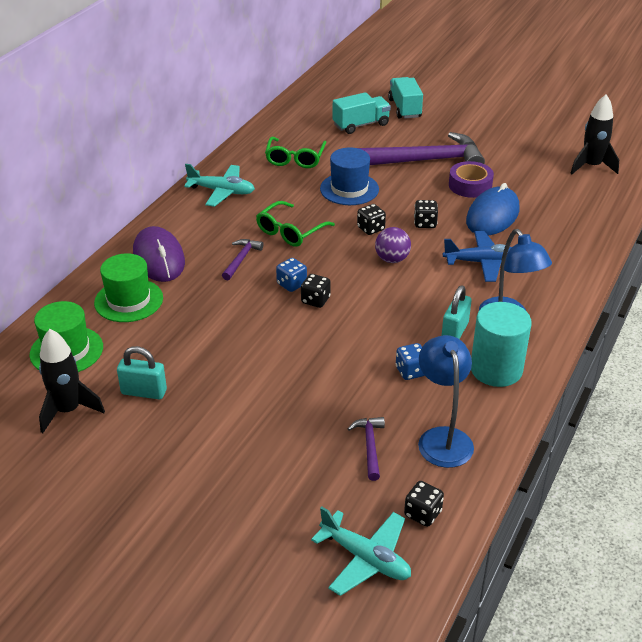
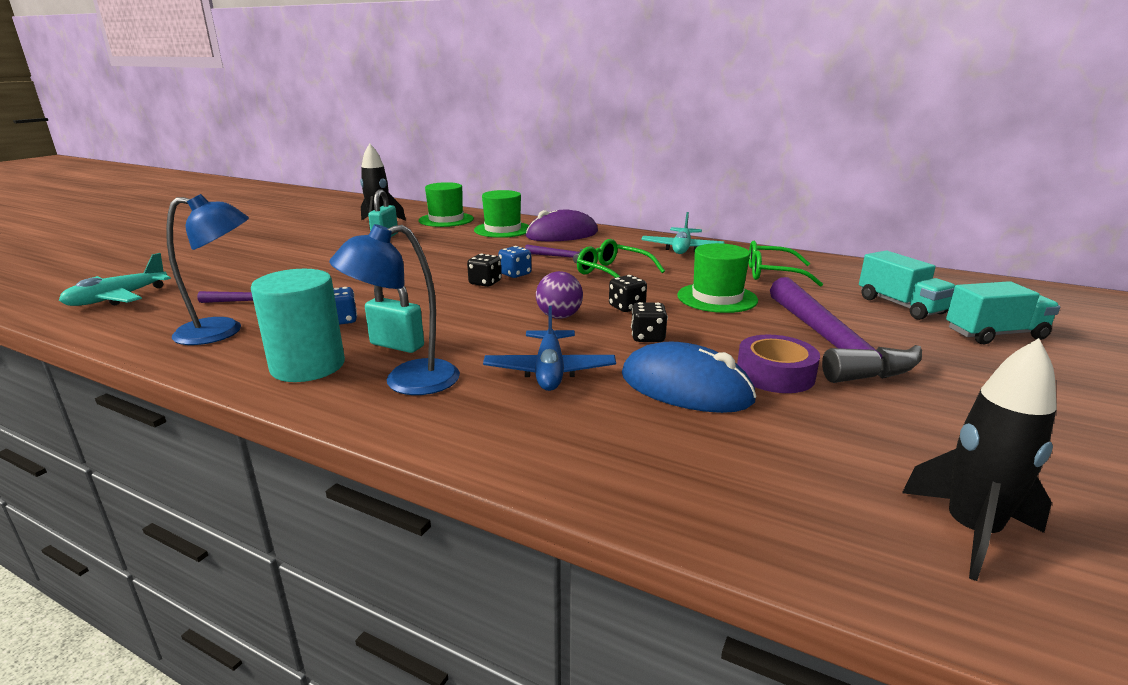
camera: 90 degrees right, 15 degrees down
blue hat [320,147,379,205] -> green hat [677,243,758,313]
black dice [404,481,444,527] -> none

